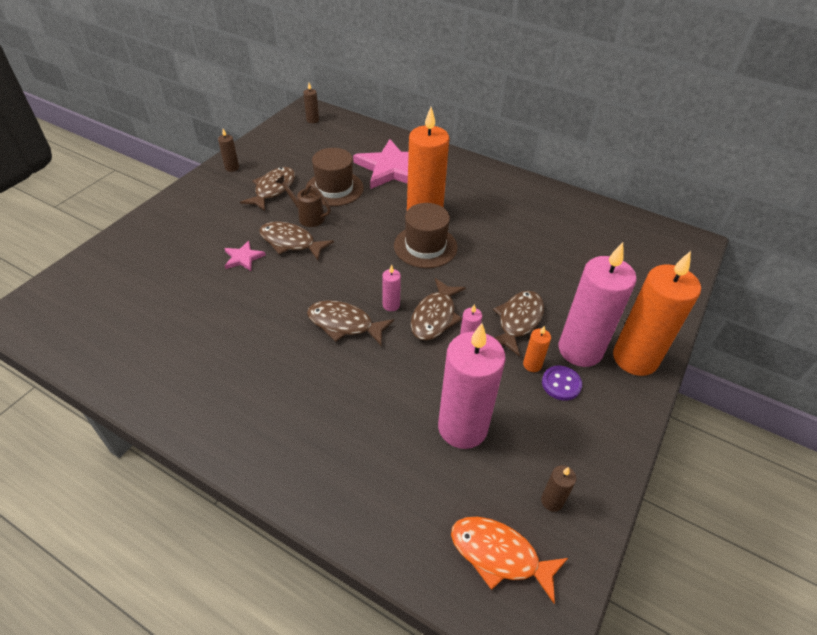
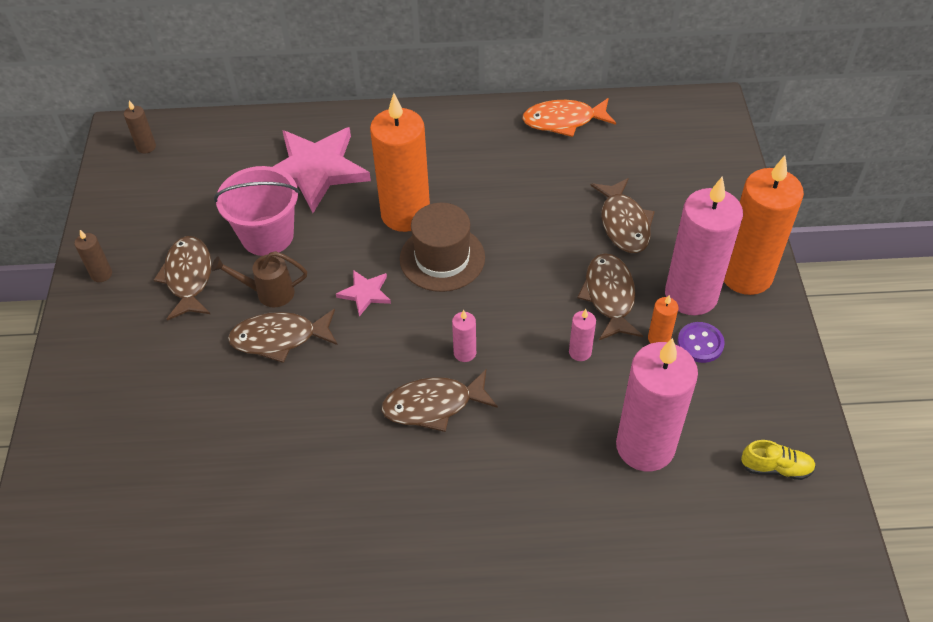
camera: 30 degrees left, 5 degrees up
pink star [224,241,266,271] -> pink star moved to [336,270,391,317]
brown hat [306,148,364,206] -> pink bucket [214,166,300,256]
brown fish [411,278,466,341] -> brown fish moved to [590,178,655,253]
orange fish [451,517,568,604] -> orange fish moved to [522,98,616,137]
brown candle [541,465,576,512] -> yellow shoe [741,440,816,480]

